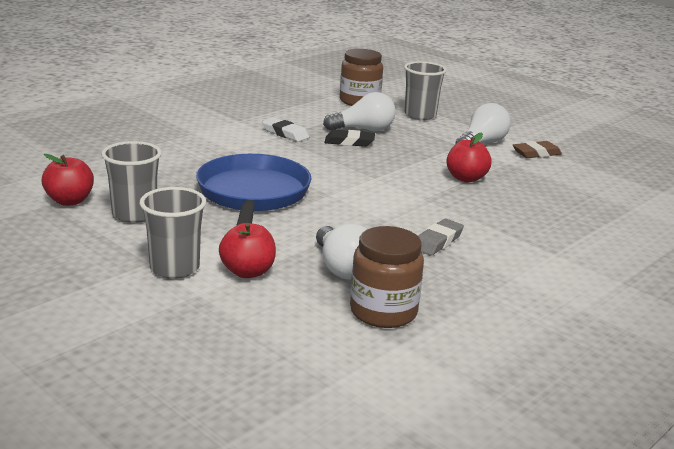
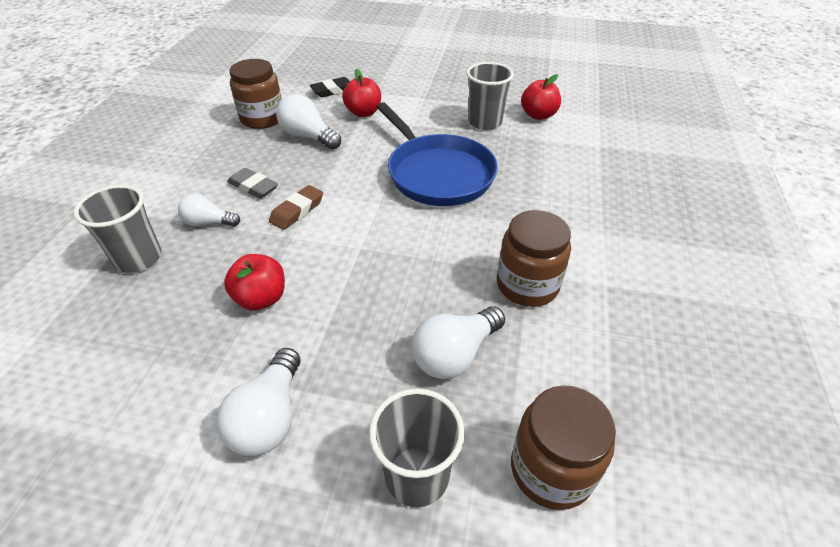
camera: 150 degrees right, 20 degrees up
grey cup [140,187,206,279] -> grey cup moved to [74,185,162,273]
white eraser [262,117,309,142] -> brown jar [497,210,571,307]
black eraser [324,130,375,147] -> black eraser moved to [309,77,350,97]
grey eraser [418,219,464,256] -> grey eraser turned 60 degrees counterclockwise [227,168,278,199]
brown eraser [513,141,562,158] -> brown eraser moved to [269,185,323,230]
none -> white light bulb [178,194,240,227]

